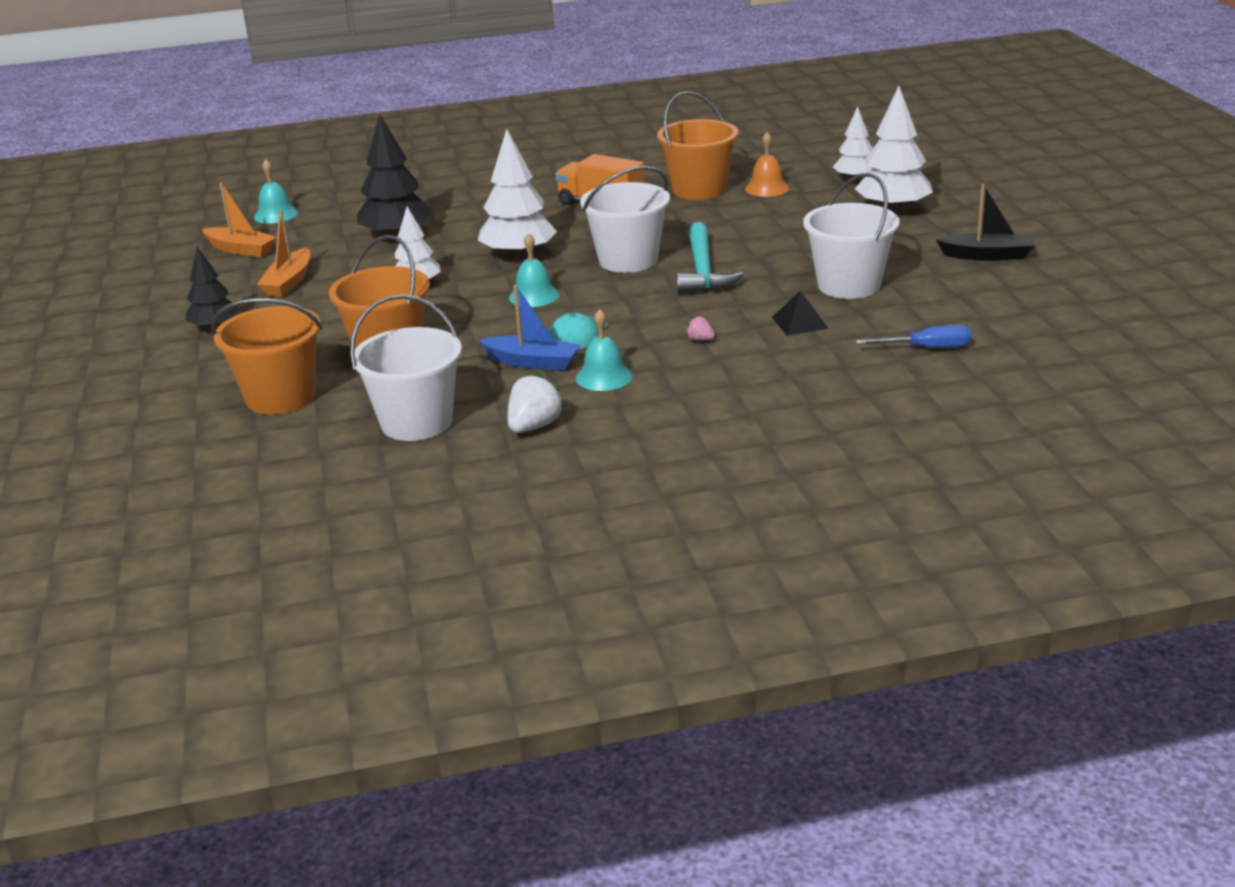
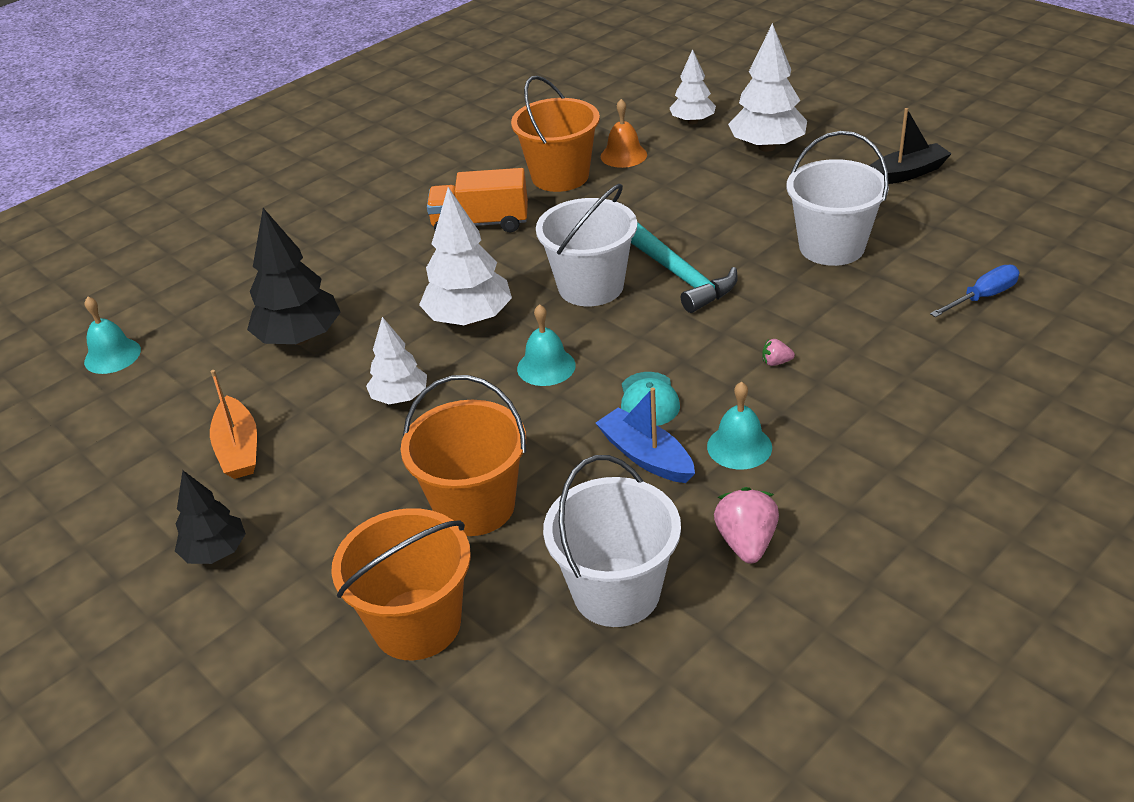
camera: 30 degrees left, 10 degrees up
orange boat [202,183,277,257] -> none
blue boat [479,285,581,371] -> blue boat turned 120 degrees counterclockwise [596,387,695,483]
white strawberry [508,373,565,433] -> pink strawberry [714,487,779,563]
black pyramid [772,291,829,336] -> none

